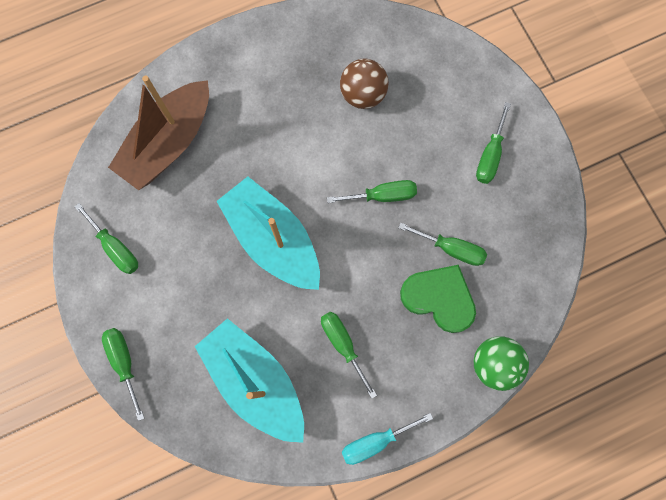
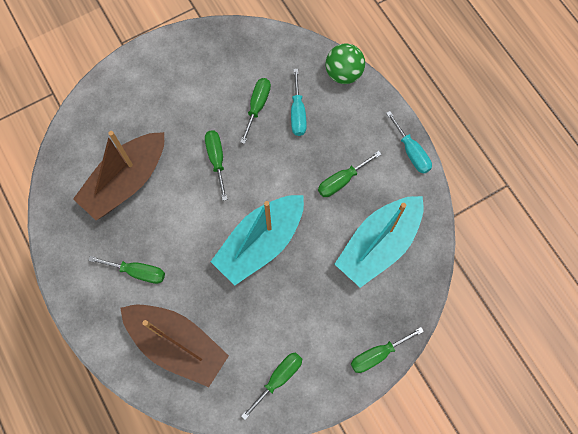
camera: 95 degrees left, 5 degrees down
brown ball [340,59,389,109] -> brown boat [73,131,164,220]
green heart [400,265,476,333] -> turquoise screwdriver [291,69,307,136]
green screwdriver [476,102,511,184] -> green screwdriver moved to [88,256,165,284]

